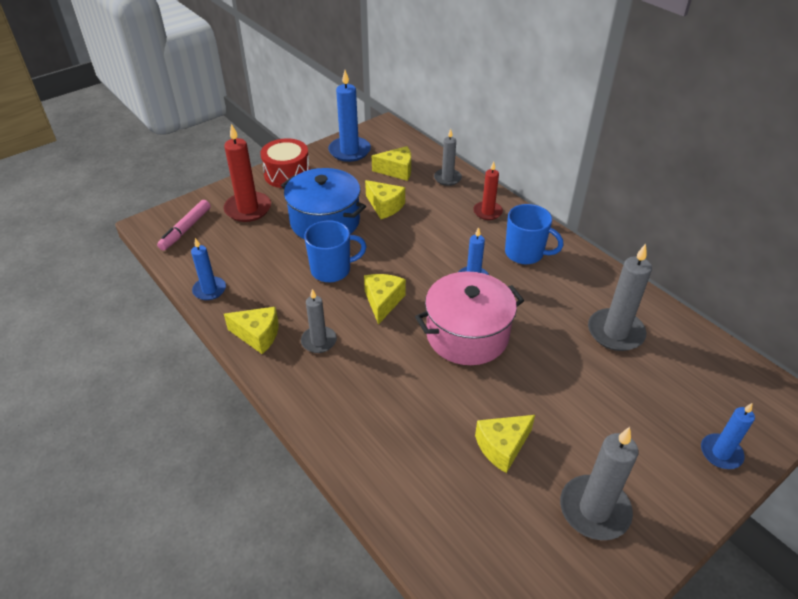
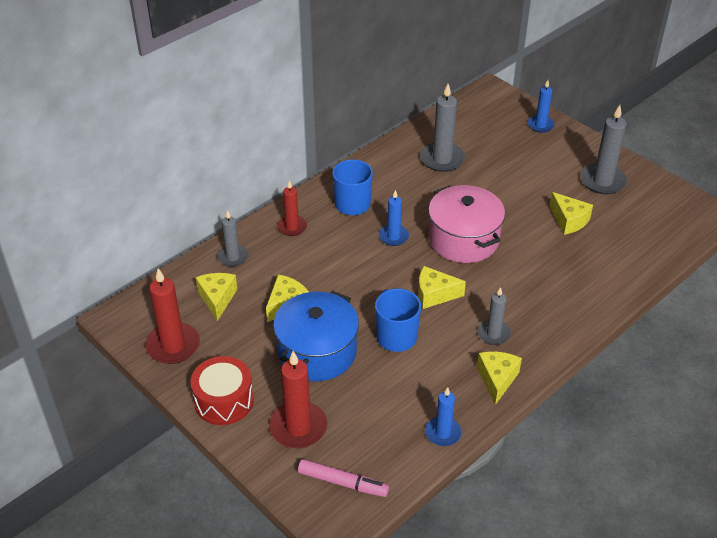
camera: 95 degrees left, 0 degrees up
blue candle [328,70,371,162] -> red candle [145,268,200,364]

